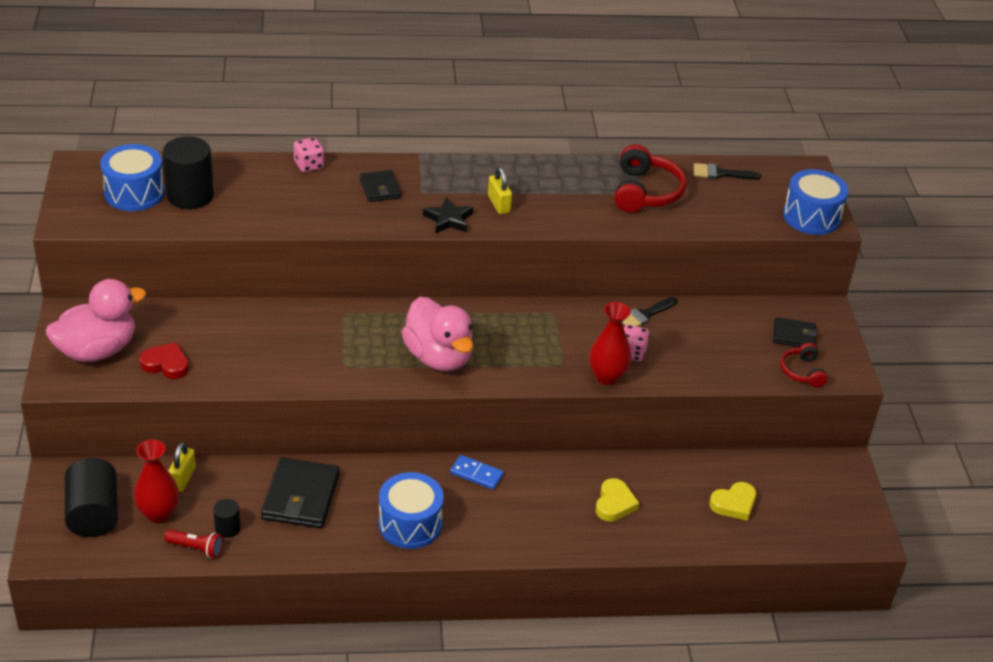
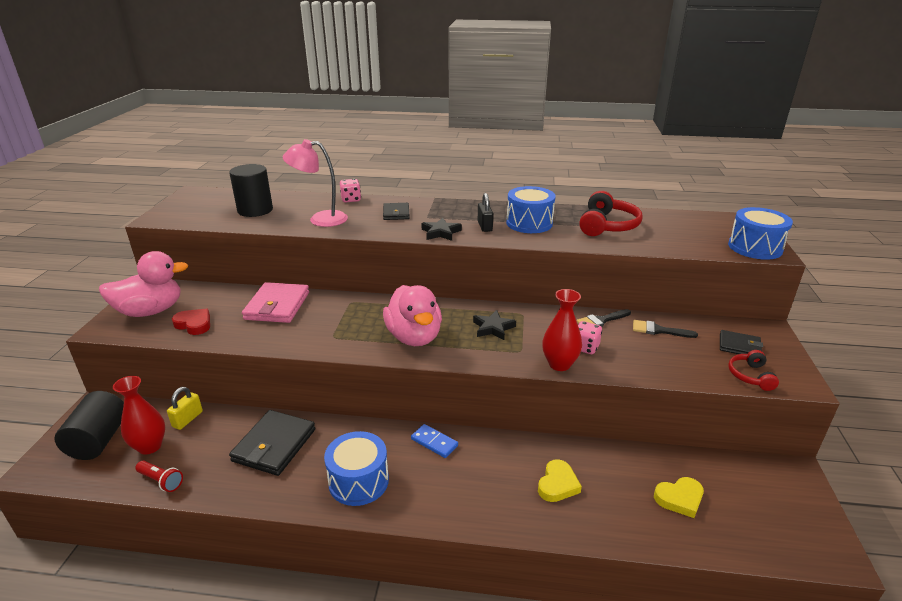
camera: 15 degrees right, 10 degrees down
blue drum [100,144,165,211] -> blue drum moved to [506,186,556,233]
black cylinder [213,499,241,538] -> none
yellow padlock [488,167,512,214] -> black padlock [478,193,493,232]
black brush [694,163,761,180] -> black brush moved to [633,320,698,338]
none -> pink wallet [242,282,309,323]
none -> pink lamp [283,139,348,227]
none -> black star [473,310,516,340]

